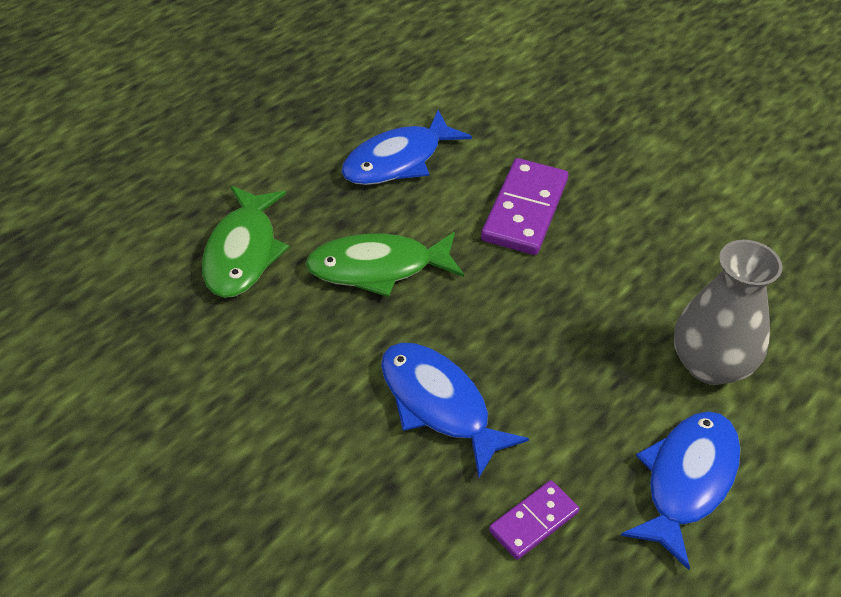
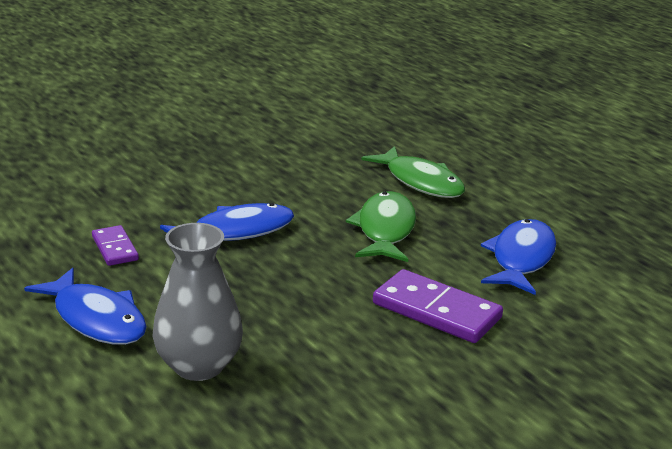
camera: 105 degrees right, 20 degrees down
green fish [202,186,289,298] -> green fish turned 150 degrees counterclockwise [361,146,465,198]
blue fish [341,110,472,185] -> blue fish turned 45 degrees clockwise [481,219,556,295]

